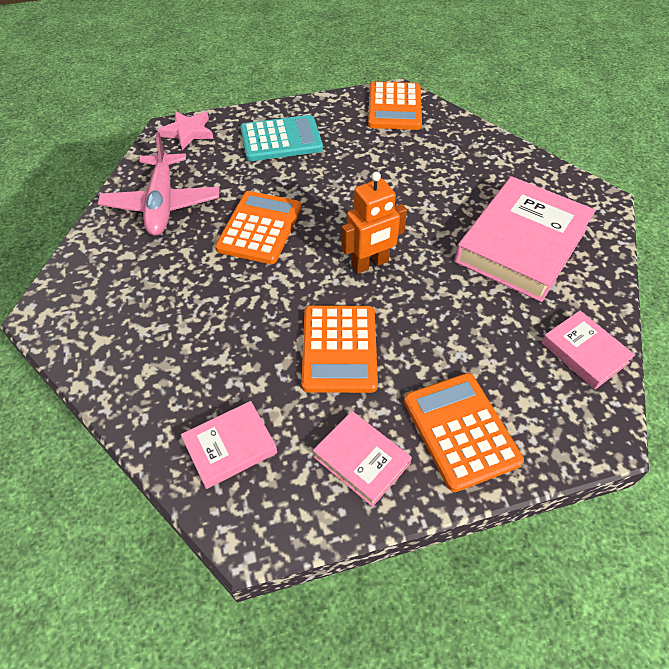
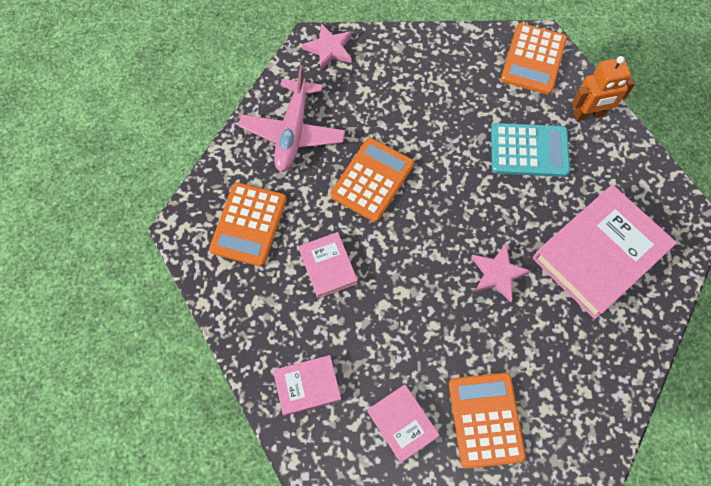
camera: 15 degrees right, 15 degrees up
turquoise calculator [240,115,323,161] -> turquoise calculator moved to [491,123,570,177]
orange calculator [301,306,378,393] -> orange calculator moved to [209,182,287,267]
orange robot [341,172,407,274] -> orange robot moved to [572,56,635,121]
pink book [541,310,635,389] -> pink book moved to [299,232,358,299]
none -> pink star [471,244,530,302]

